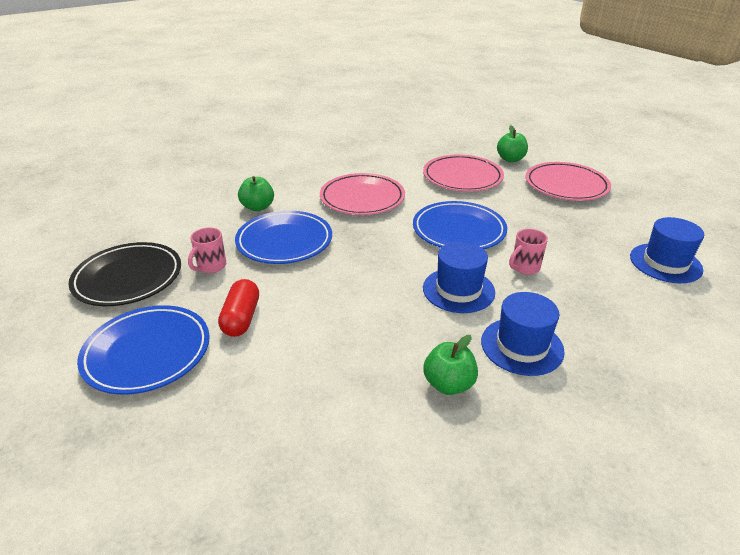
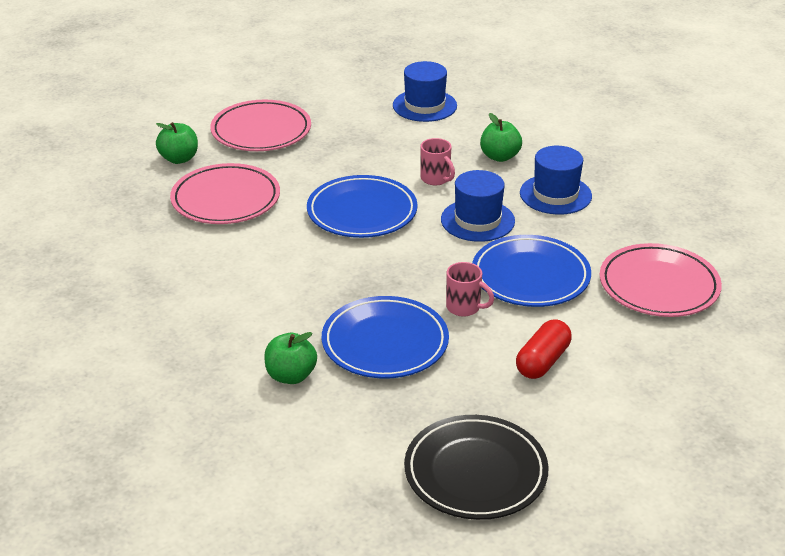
camera: 90 degrees left, 0 degrees up
blue plate [77,305,210,395] -> blue plate moved to [472,235,591,307]
pink mug [188,227,226,273] -> pink mug moved to [446,262,494,317]
red capsule [218,279,259,337] -> red capsule turned 60 degrees counterclockwise [516,319,572,379]
pink plate [320,173,405,215] -> pink plate moved to [600,243,722,317]
green apple [423,335,478,395] -> green apple moved to [480,113,522,162]

